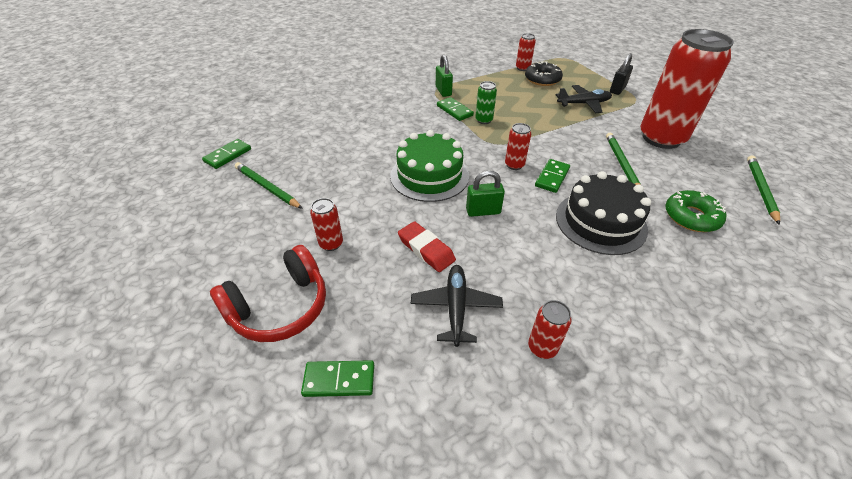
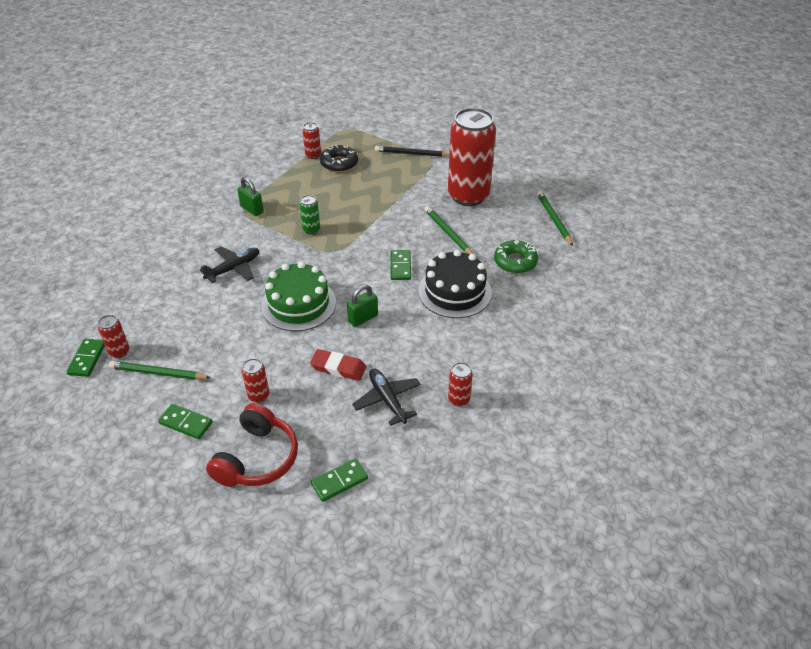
camera: 30 degrees left, 0 degrees up
green domino [437,97,474,121] -> green domino moved to [158,404,213,439]
red can [505,123,531,170] -> red can moved to [98,315,129,358]
black plane [556,85,612,113] -> black plane moved to [199,246,259,283]
black padlock [610,53,633,95] -> black pencil [375,146,449,157]

